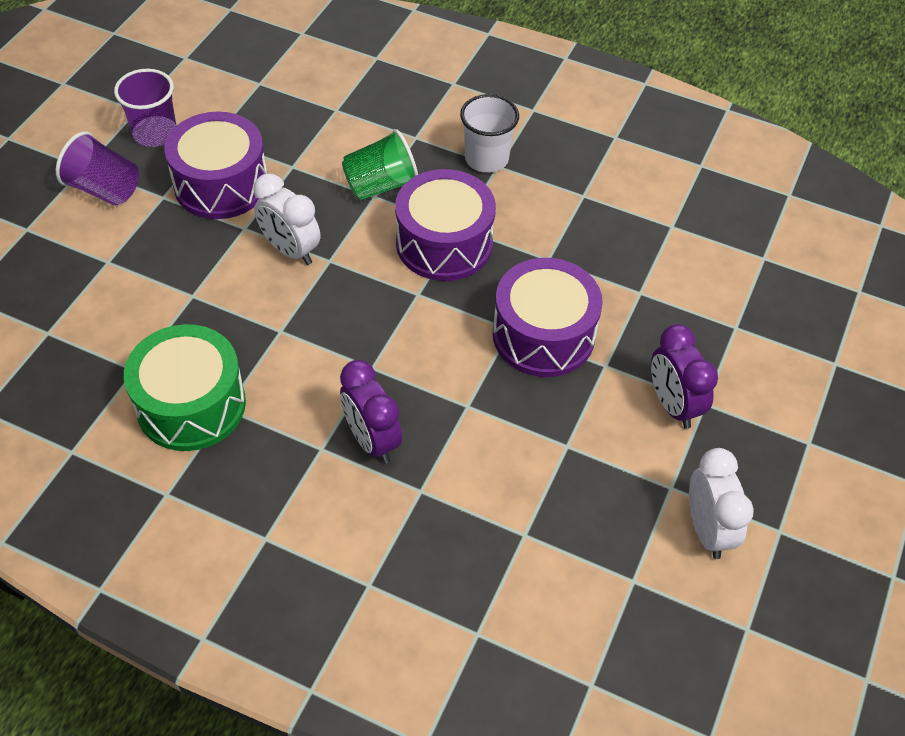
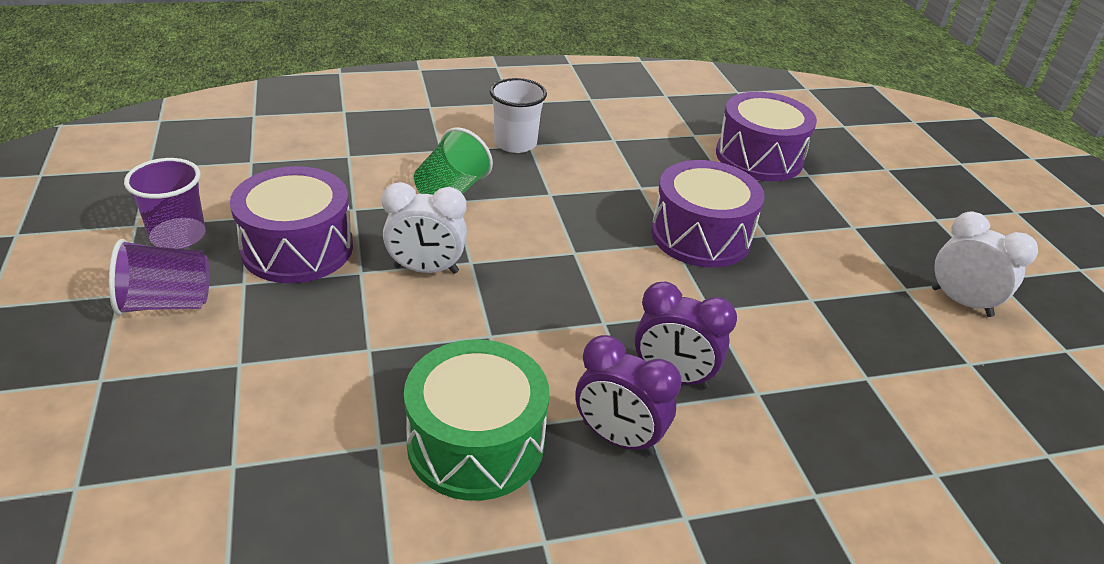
camera: 40 degrees left, 15 degrees down
purple drum [395,169,496,281] -> purple drum moved to [716,92,817,181]
purple clock [651,324,718,429] -> purple clock moved to [575,335,682,456]

